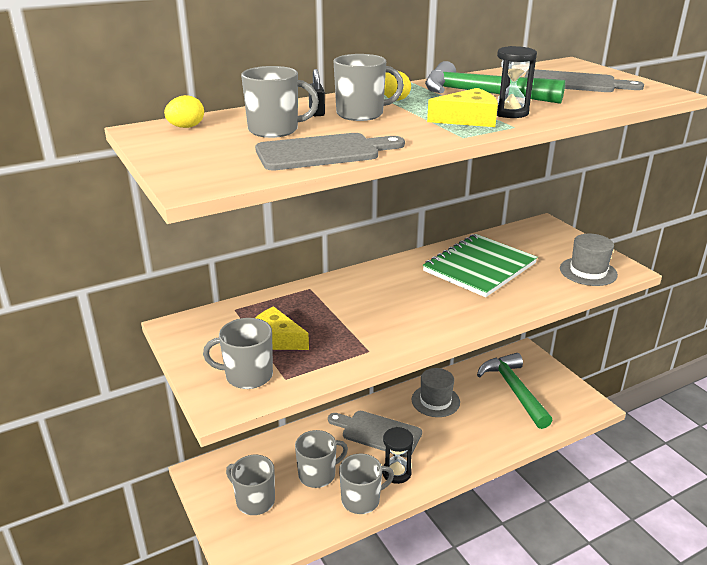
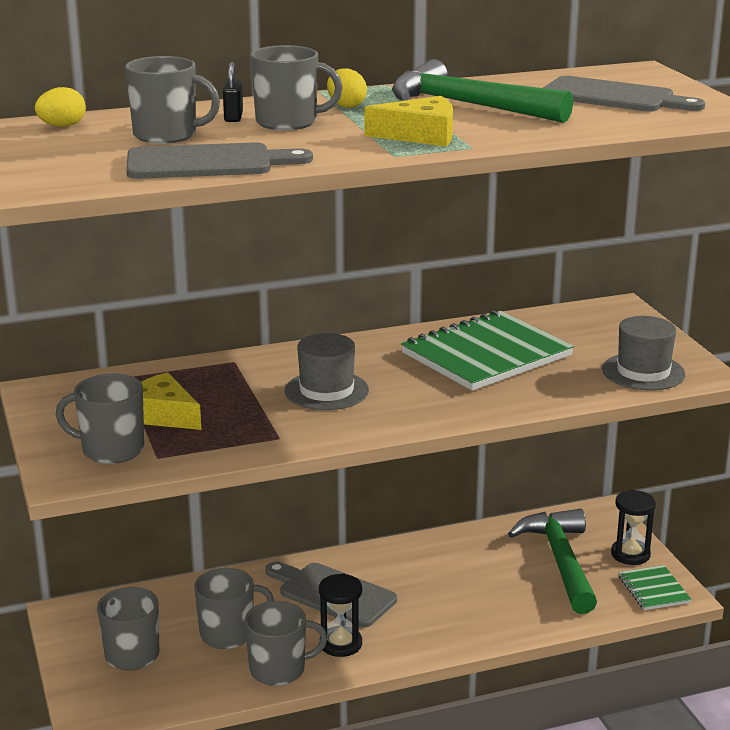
camera: 10 degrees right, 5 degrees down
grey hat [411,368,460,417] -> grey hat moved to [285,333,369,410]
black hourglass [497,46,537,118] -> black hourglass moved to [611,490,656,565]
none -> green notebook [619,565,692,610]

